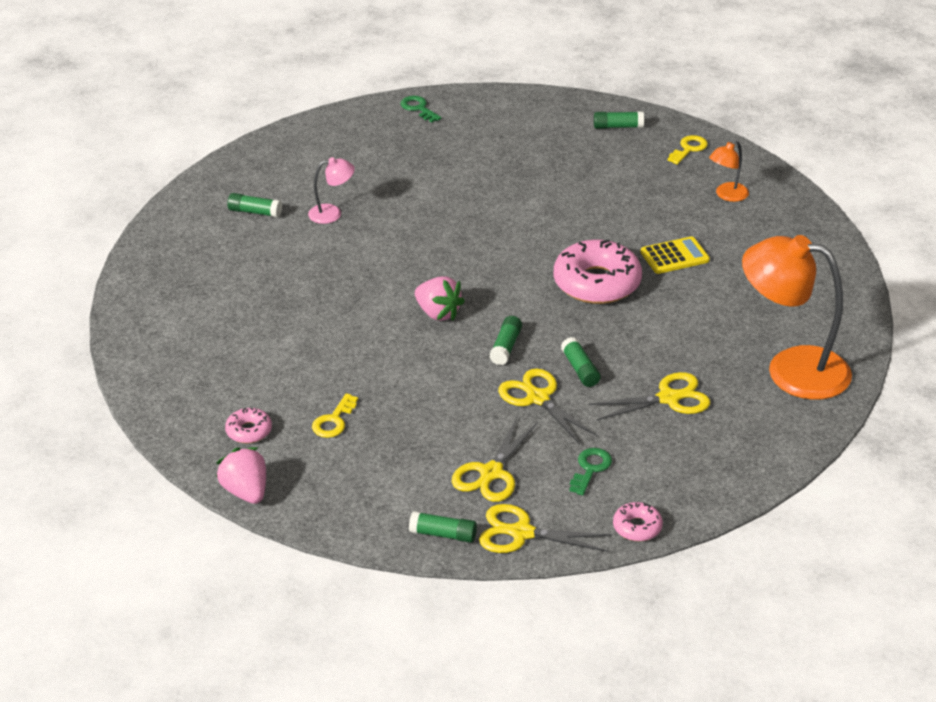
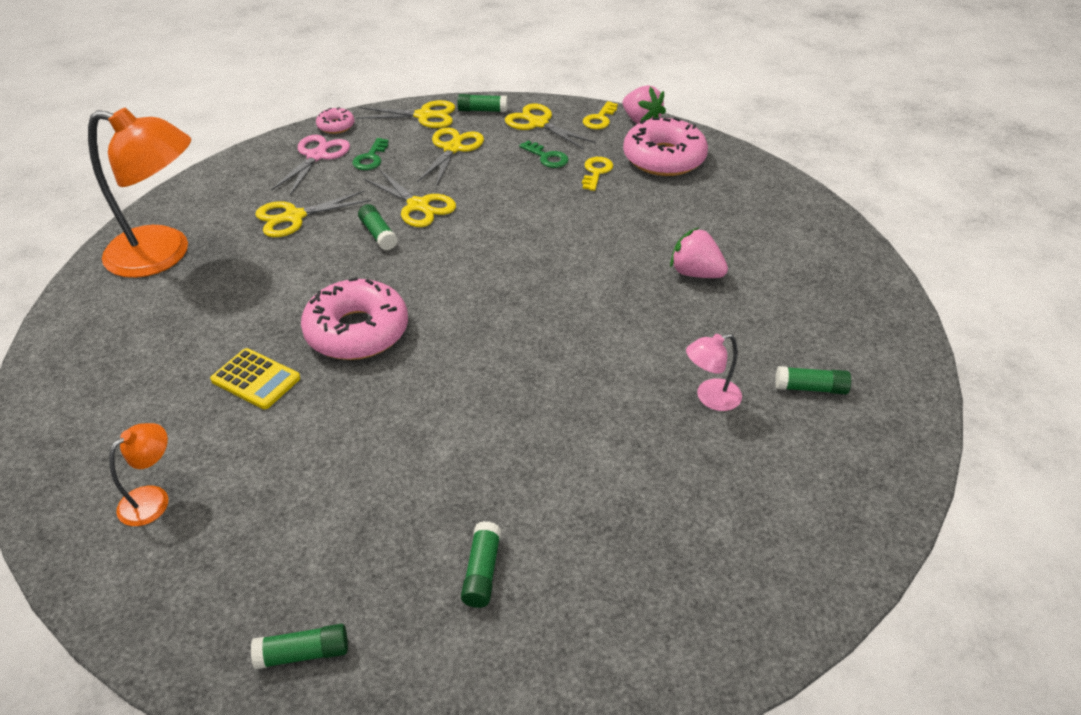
camera: 170 degrees right, 5 degrees up
pink donut [225,407,272,444] -> pink donut [623,118,708,176], size x2.10
green key [400,96,441,122] -> green key moved to [519,141,569,168]
pink strawberry [415,276,465,321] -> pink strawberry moved to [670,227,728,278]
green glue stick [490,316,522,365] -> green glue stick moved to [461,521,501,608]
yellow calculator [641,236,710,274] -> yellow calculator turned 120 degrees counterclockwise [210,348,300,409]
yellow key [668,135,708,165] -> yellow key moved to [583,101,618,129]
none -> pink scissors [271,135,350,195]
none -> yellow scissors [505,103,596,150]

